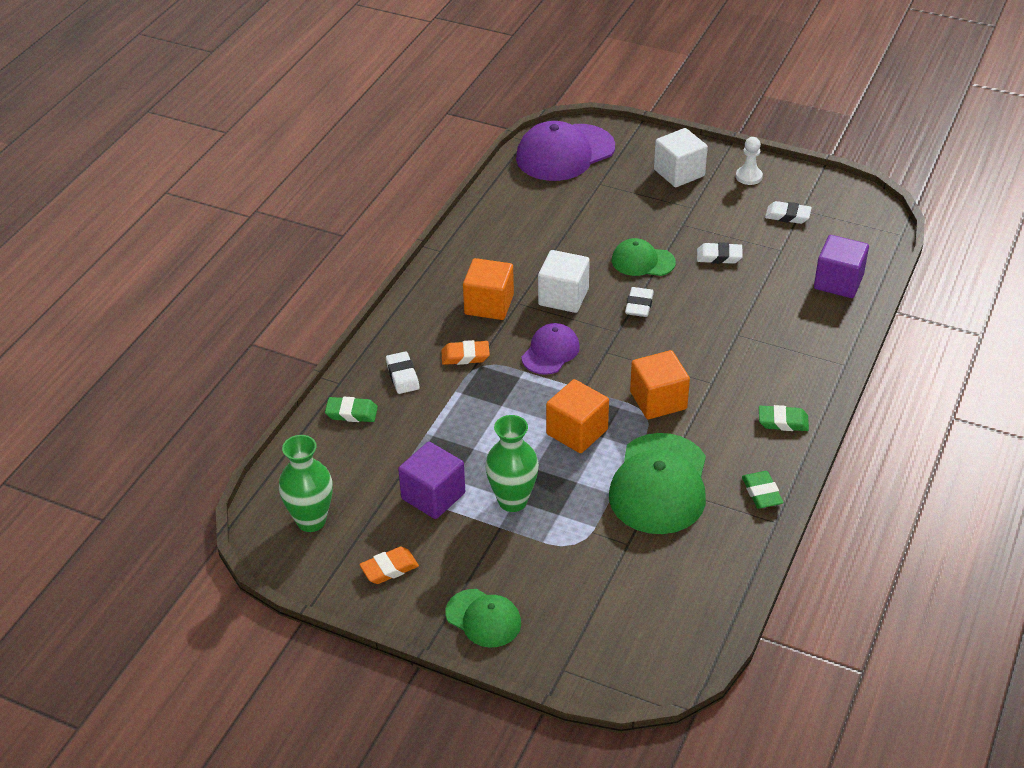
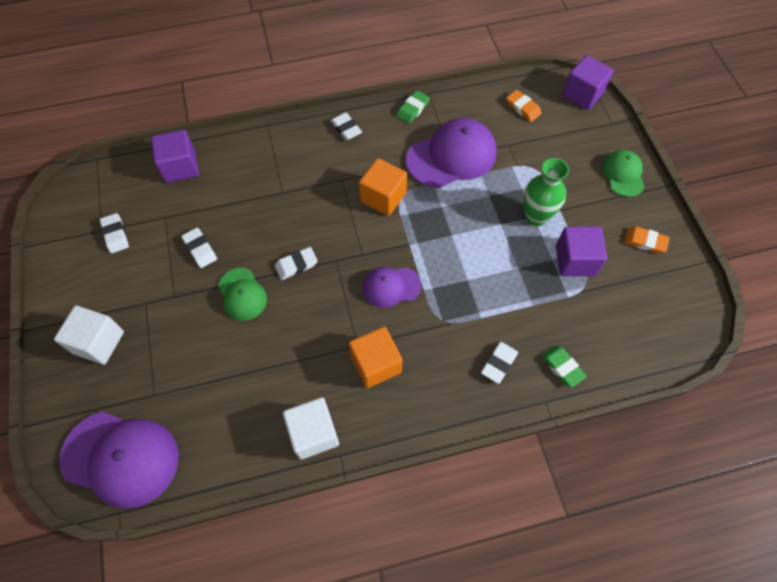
camera: 130 degrees left, 20 degrees up
green vase [279,435,333,532] -> none
orange eraser [441,340,490,365] -> orange eraser moved to [506,90,542,122]
white cube [538,250,590,313] -> white cube moved to [283,397,339,459]
orange cube [546,379,609,453] -> none
green cap [609,433,706,534] -> purple cap [406,118,497,188]
white pawn [736,137,763,185] -> none
green eraser [759,405,809,431] -> white eraser [330,112,362,140]
none -> purple cube [562,55,614,110]

